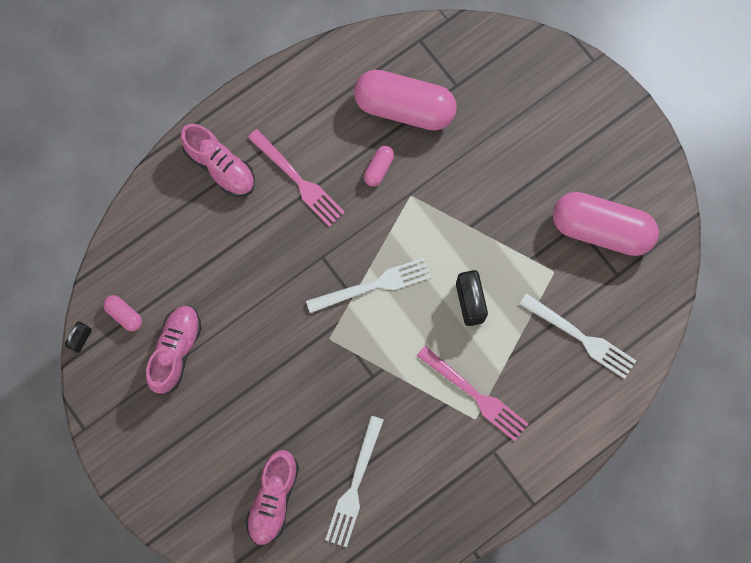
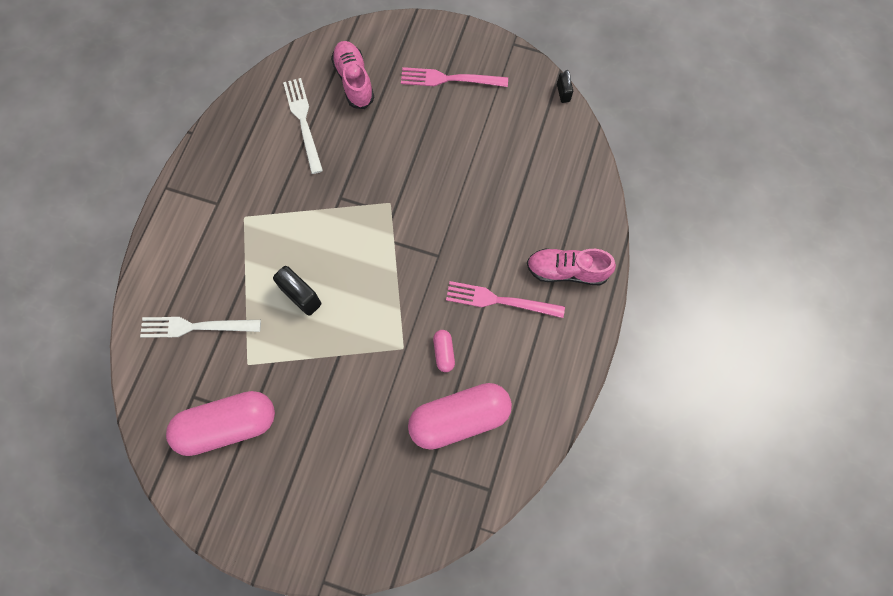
camera: 145 degrees right, 5 degrees down
pink capsule [103,295,142,331] -> none
pink shoe [146,306,201,394] -> none
white fork [306,258,431,313] -> none
pink fork [417,346,528,441] -> pink fork moved to [401,67,508,87]

